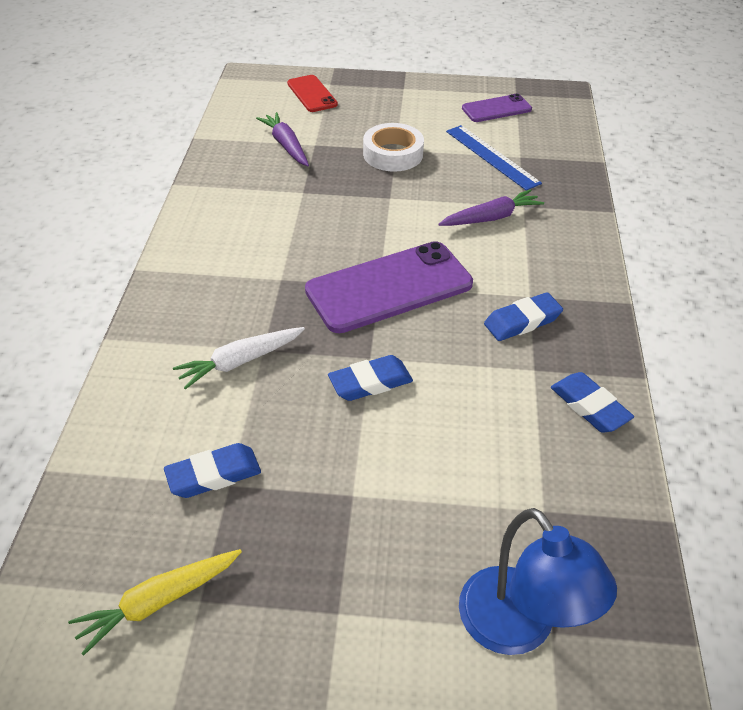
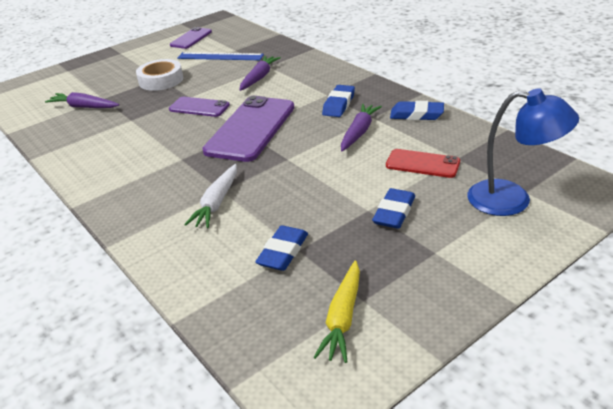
camera: 40 degrees left, 10 degrees down
red phone [287,75,338,112] -> red phone moved to [386,149,460,178]
blue eraser [328,355,413,401] -> blue eraser moved to [372,188,415,229]
none -> purple phone [169,97,230,117]
none -> purple carrot [341,104,382,151]

